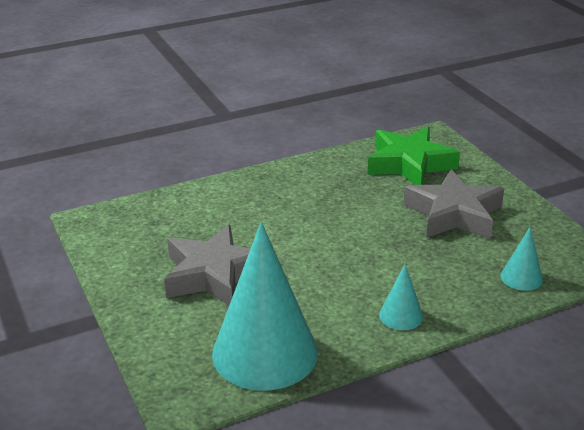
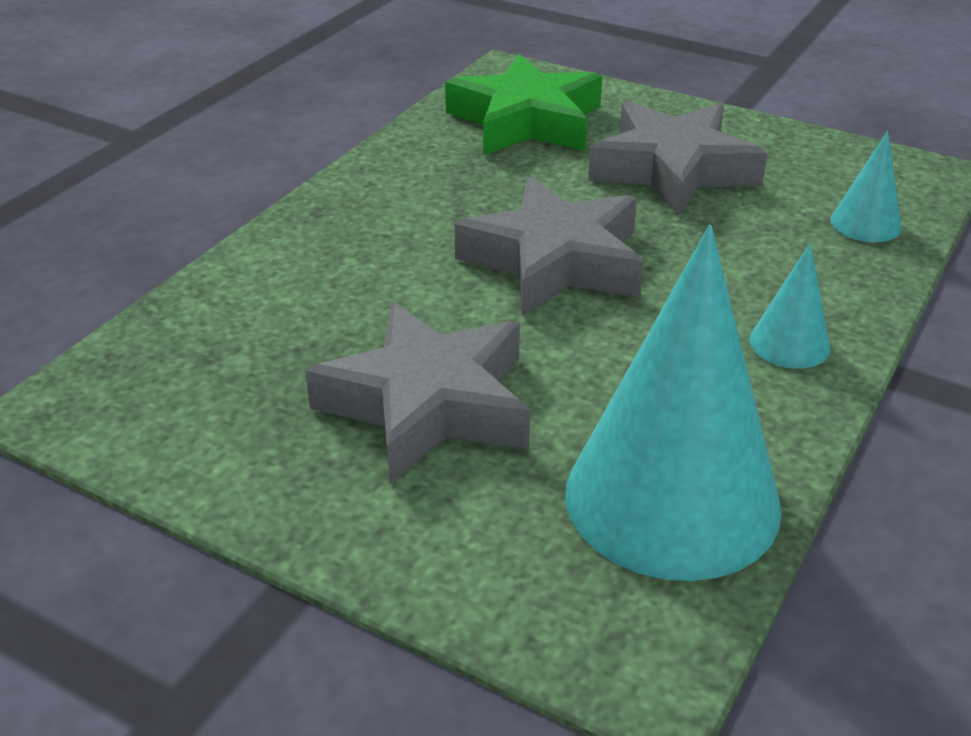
camera: 35 degrees left, 5 degrees up
none -> grey star [454,177,644,316]

